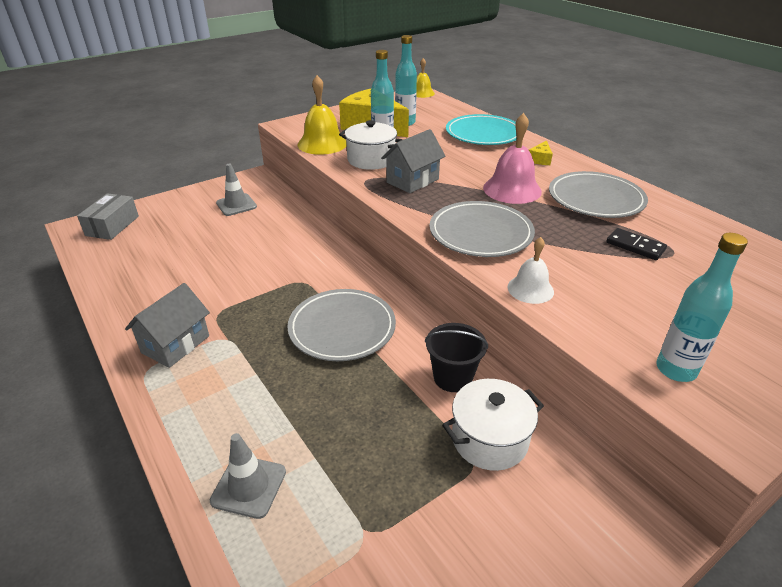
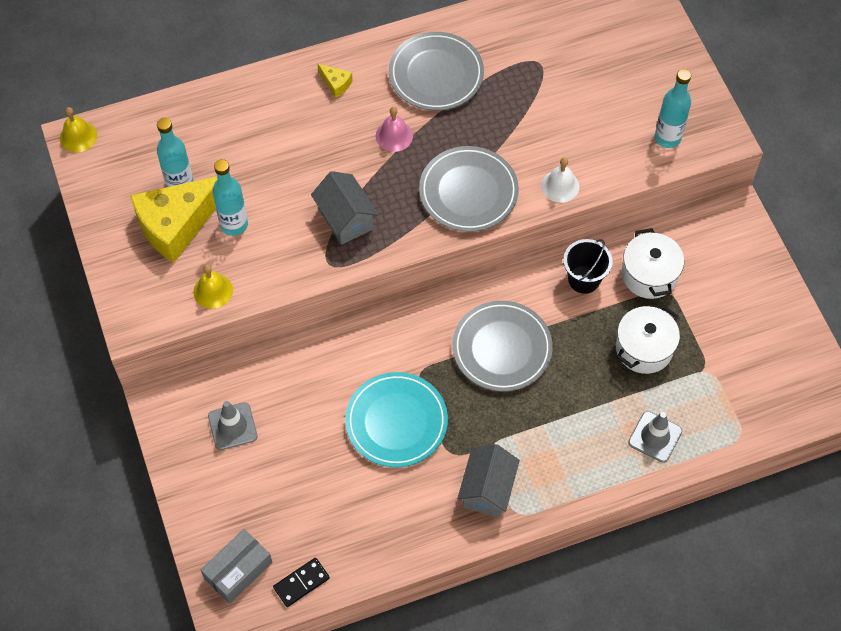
camera: 75 degrees left, 25 degrees up
grey box [77,193,139,240] -> grey box turned 75 degrees counterclockwise [201,529,272,604]
grey house [125,283,210,368] -> grey house turned 60 degrees clockwise [457,444,520,517]
yellow bell [298,75,347,155] -> yellow bell [193,264,233,309], size x0.61
white pot [339,120,403,170] -> white pot moved to [616,305,680,374]
turquoise plate [446,114,517,145] -> turquoise plate moved to [345,372,448,467]
pink bell [483,113,542,204] -> pink bell [376,106,413,152], size x0.61
black domino [606,228,667,260] -> black domino moved to [273,558,330,607]

